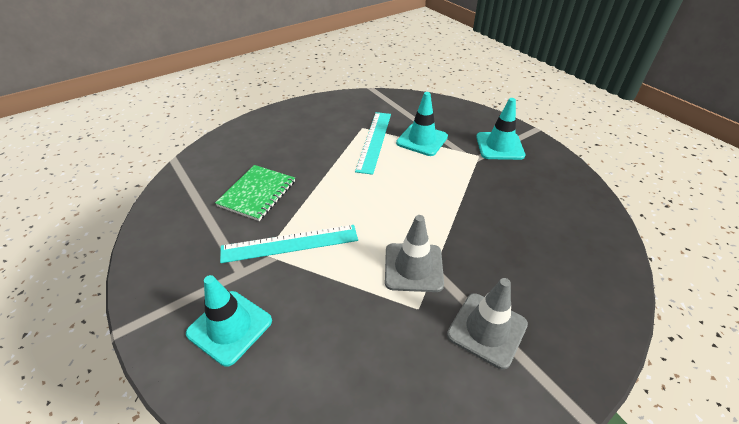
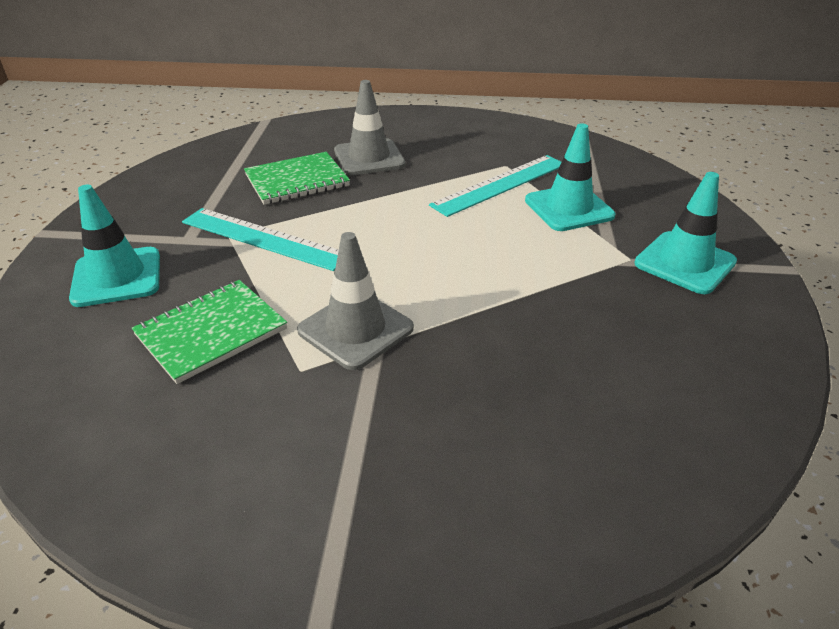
camera: 40 degrees right, 5 degrees down
grey traffic cone [447,278,528,369] -> grey traffic cone moved to [334,80,405,175]
none -> green notebook [132,280,287,384]

